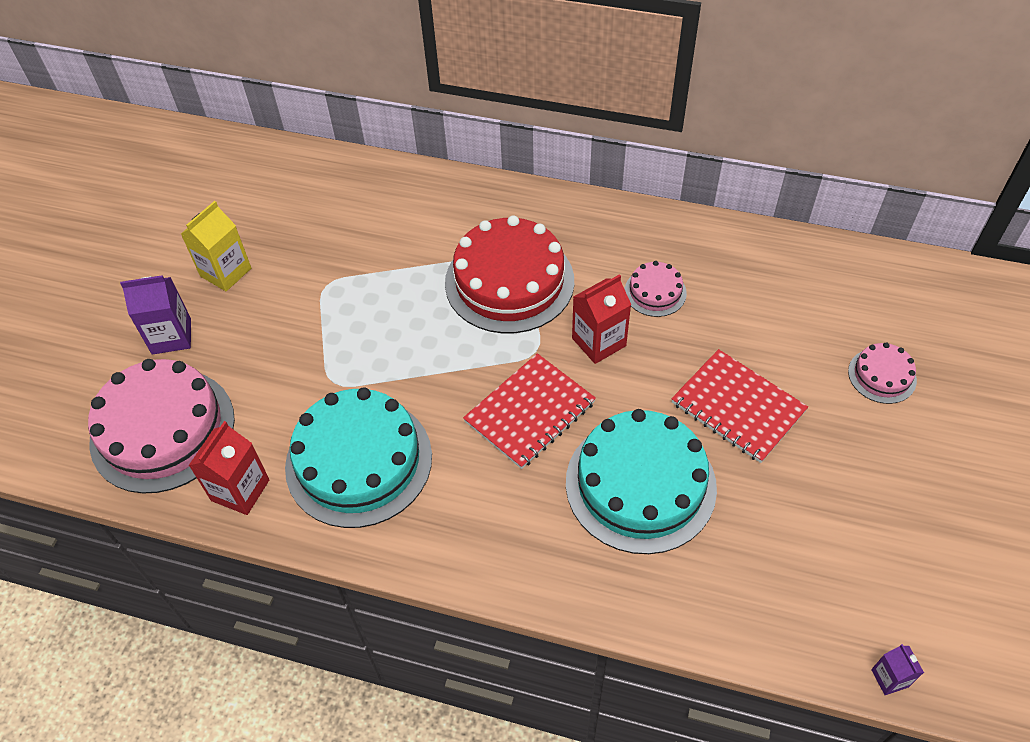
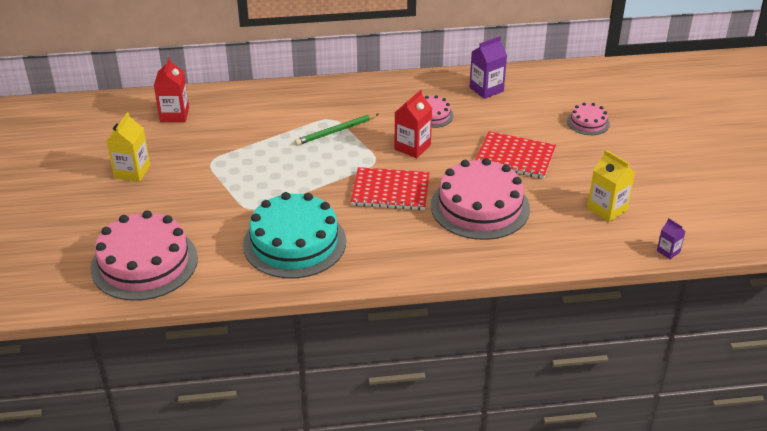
camera: 25 degrees left, 15 degrees down
purple carton [120,275,191,355] -> purple carton moved to [470,36,507,99]
red carton [188,421,269,515] -> red carton moved to [154,58,189,122]
red cake [445,215,574,334] -> green pencil [295,114,379,145]
red notebook [463,353,596,469] -> red notebook turned 75 degrees clockwise [351,167,430,210]
turquoise cake [566,409,717,554] -> pink cake [431,158,530,240]
none -> yellow carton [587,150,635,222]

